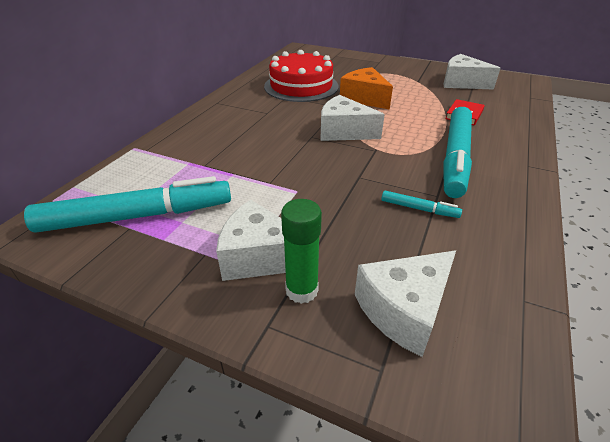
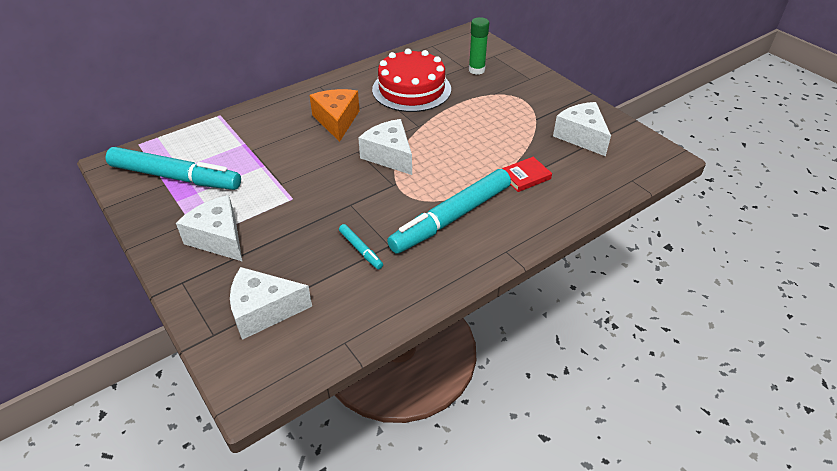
camera: 30 degrees right, 5 degrees up
green glue stick [281,199,322,304] -> green glue stick moved to [469,17,489,75]
orange cheese [340,67,393,110] -> orange cheese moved to [309,89,359,142]

